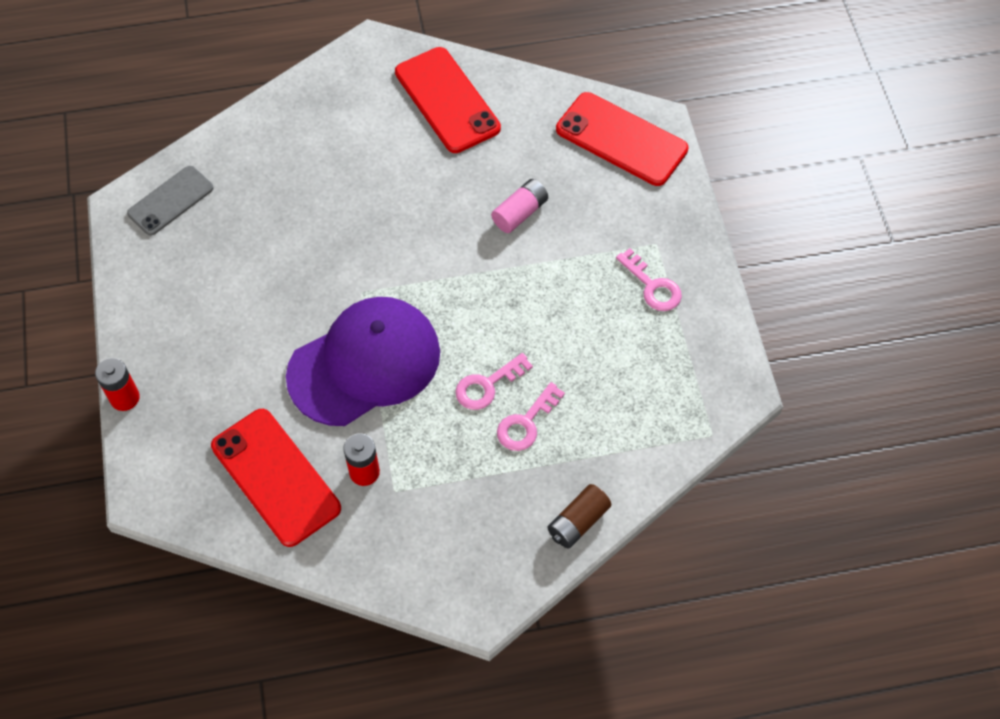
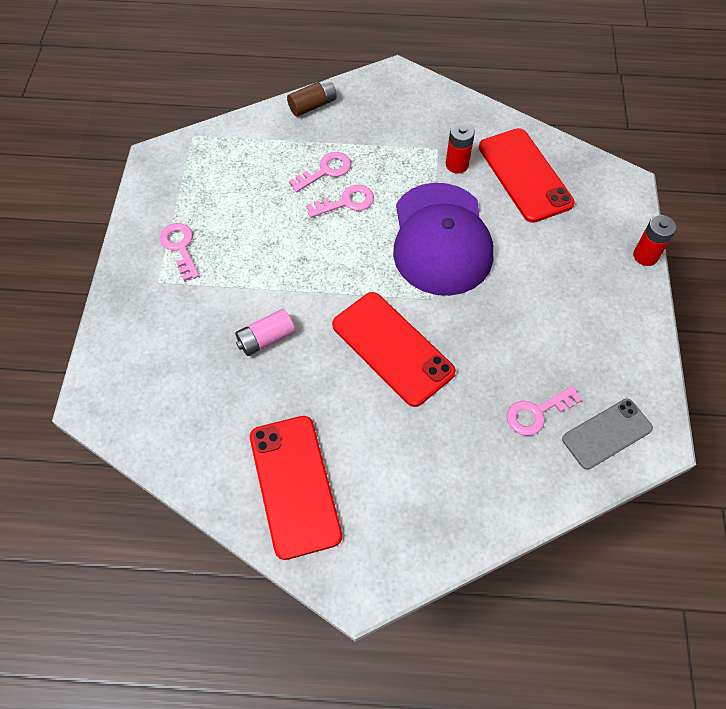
camera: 165 degrees left, 0 degrees up
purple cap [286,297,440,426] -> purple cap turned 75 degrees counterclockwise [393,183,494,296]
red phone [556,92,688,186] -> red phone moved to [332,292,456,407]
none -> pink key [507,386,582,436]

